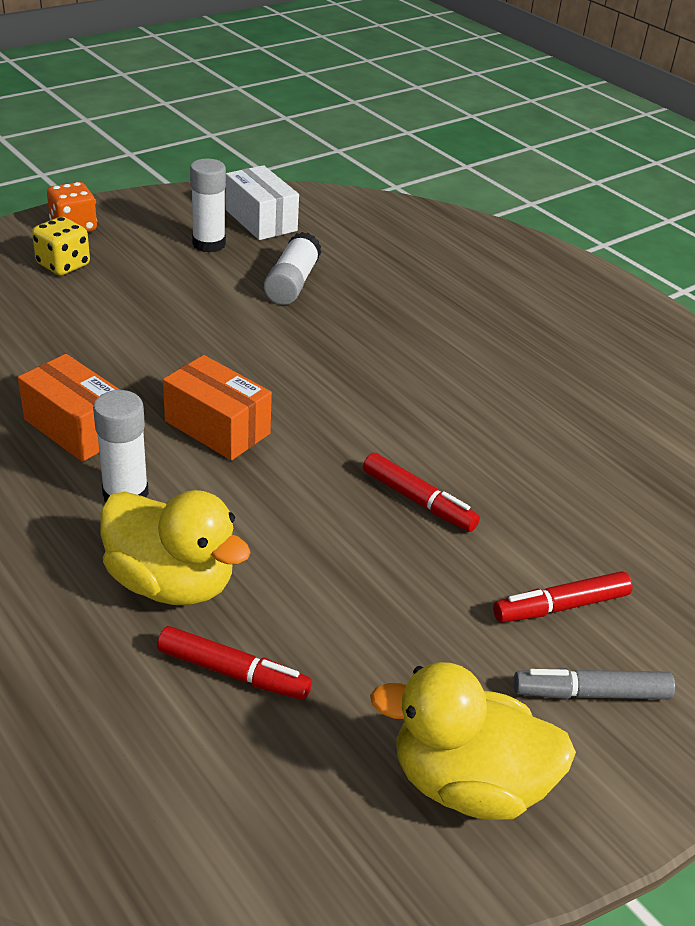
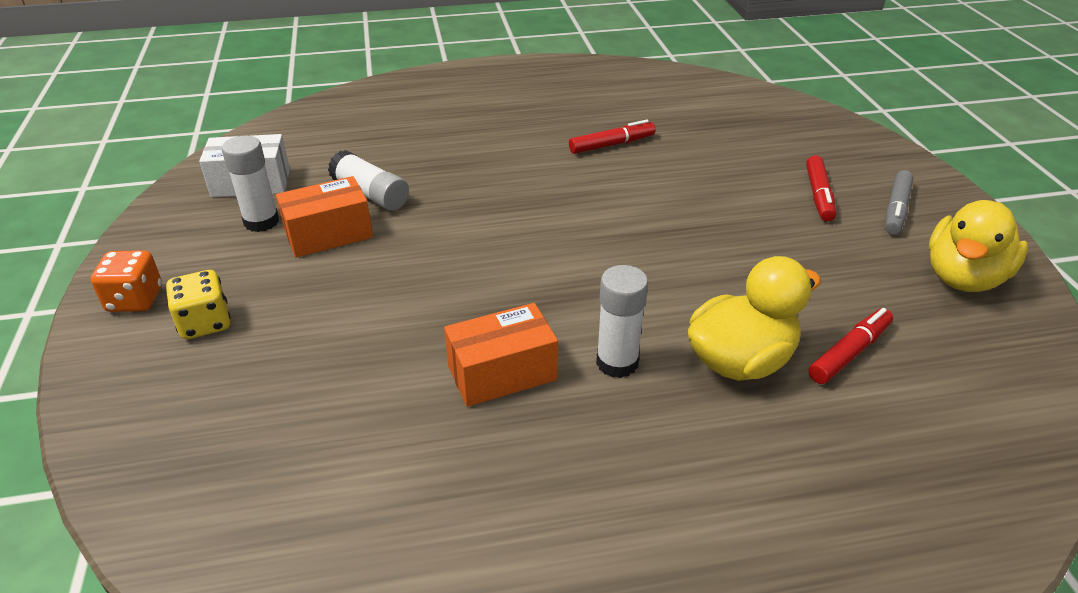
camera: 60 degrees left, 0 degrees up
orange box [163,355,272,460] -> orange box moved to [276,176,373,258]
red marker [363,453,480,532] -> red marker moved to [569,120,655,154]

